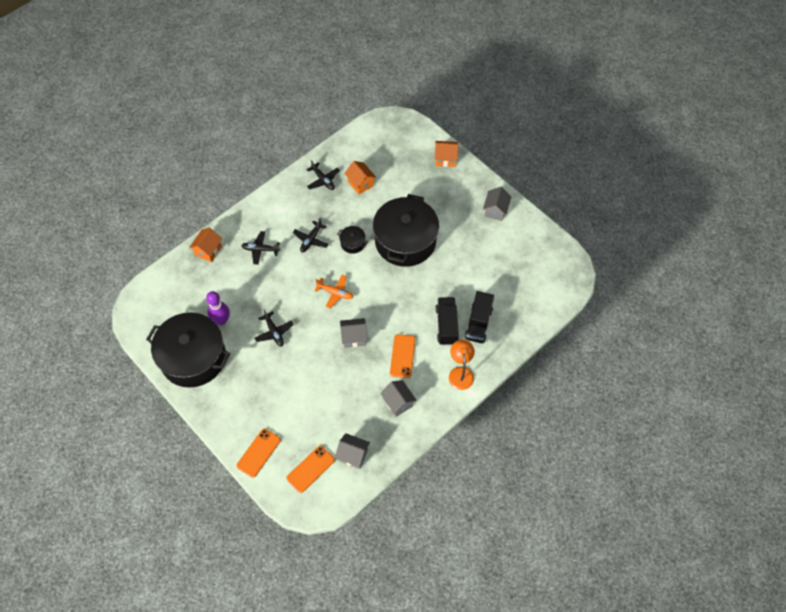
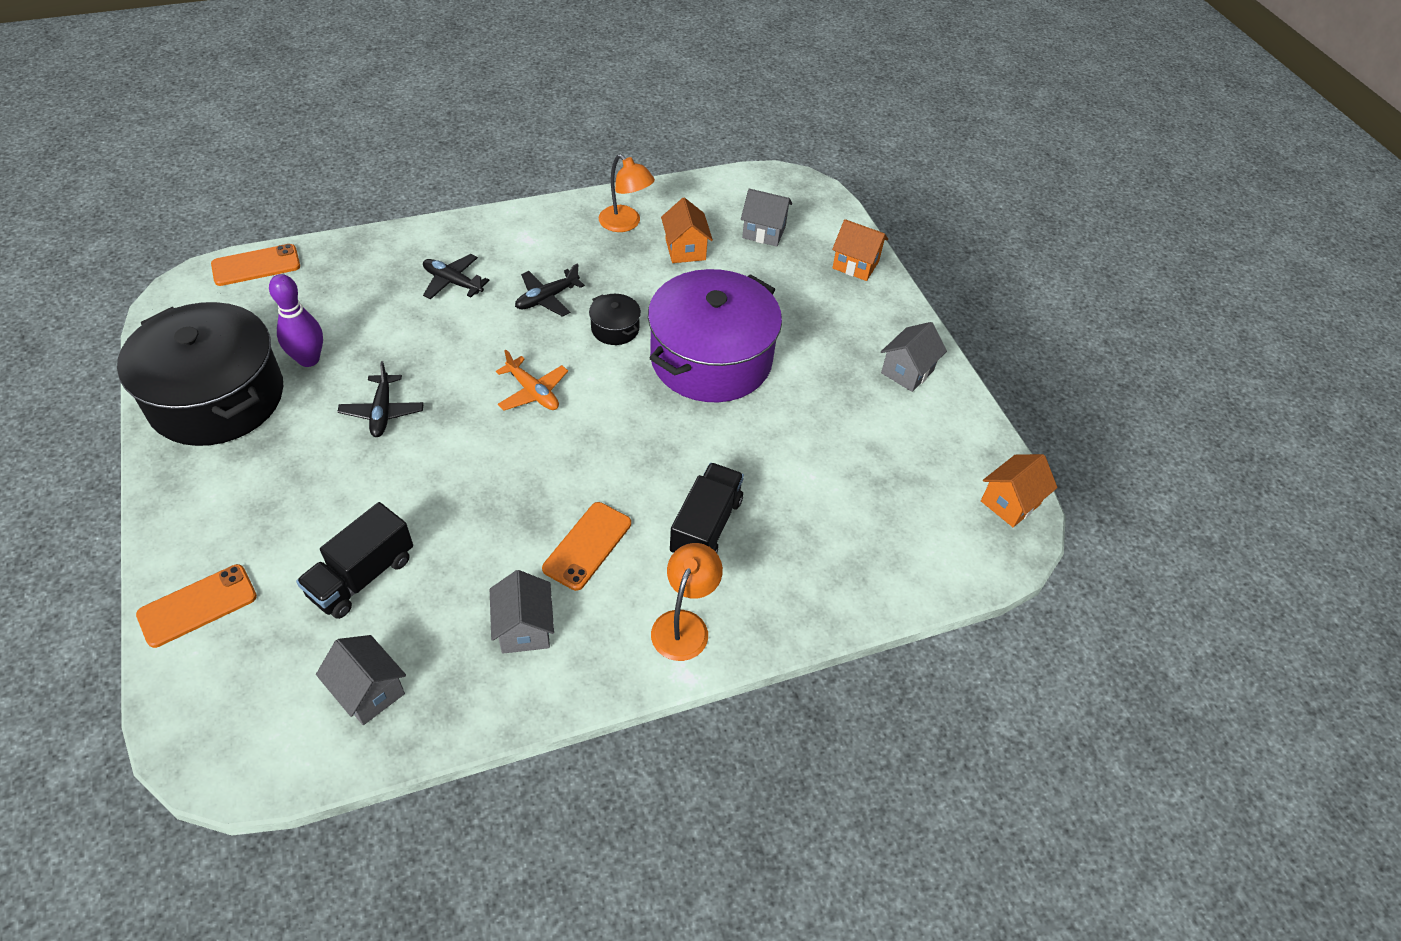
camera: 20 degrees right, 10 degrees down
orange house [189,228,222,262] -> orange house moved to [981,454,1057,527]
orange phone [286,446,335,493] -> orange phone moved to [211,244,300,286]
black plane [307,160,340,190] -> orange lamp [599,154,655,232]
grey house [340,318,367,348] -> grey house moved to [741,189,792,246]
black pot [373,194,439,267] -> purple pot [648,269,782,402]
black truck [464,291,494,343] -> black truck moved to [296,502,413,619]

